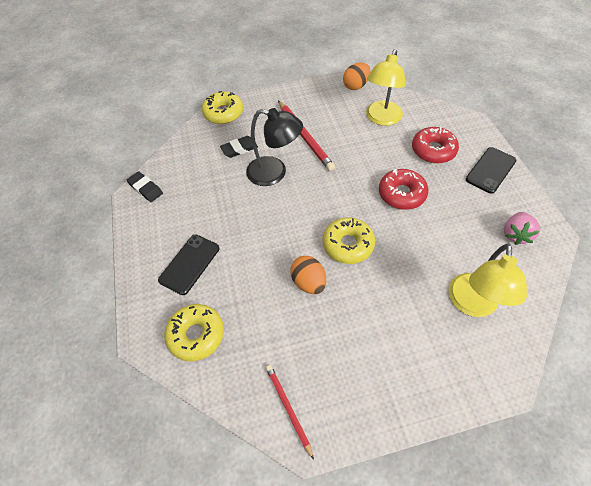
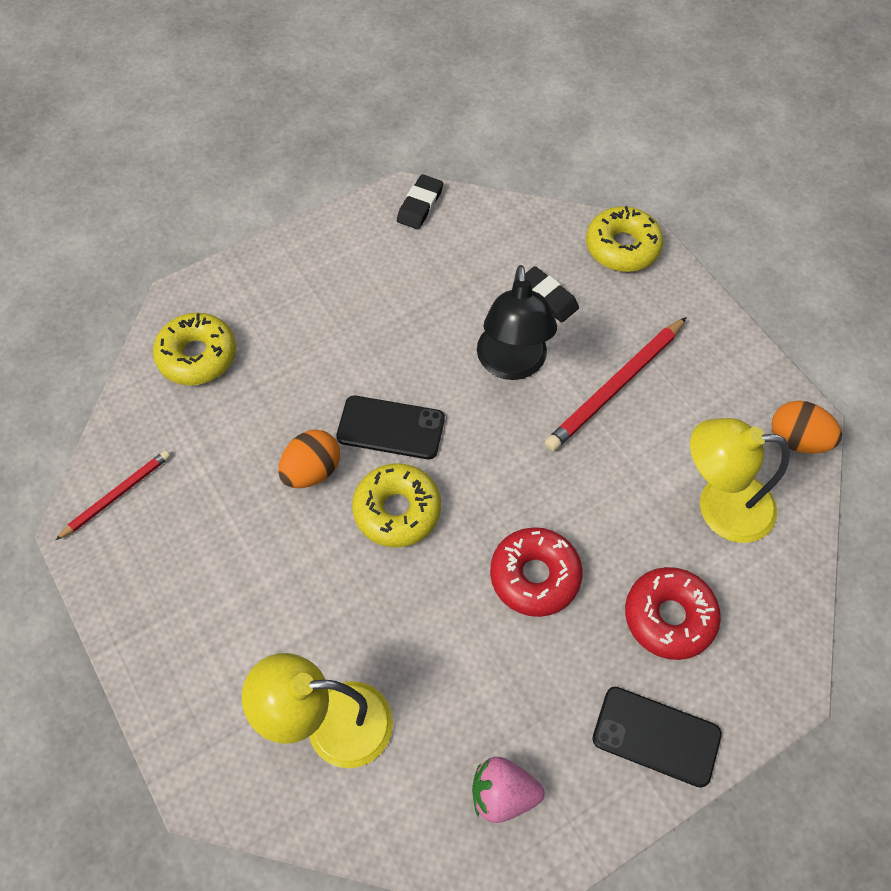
camera: 70 degrees right, 5 degrees up
black phone [158,235,219,295] -> black phone moved to [336,396,445,459]

